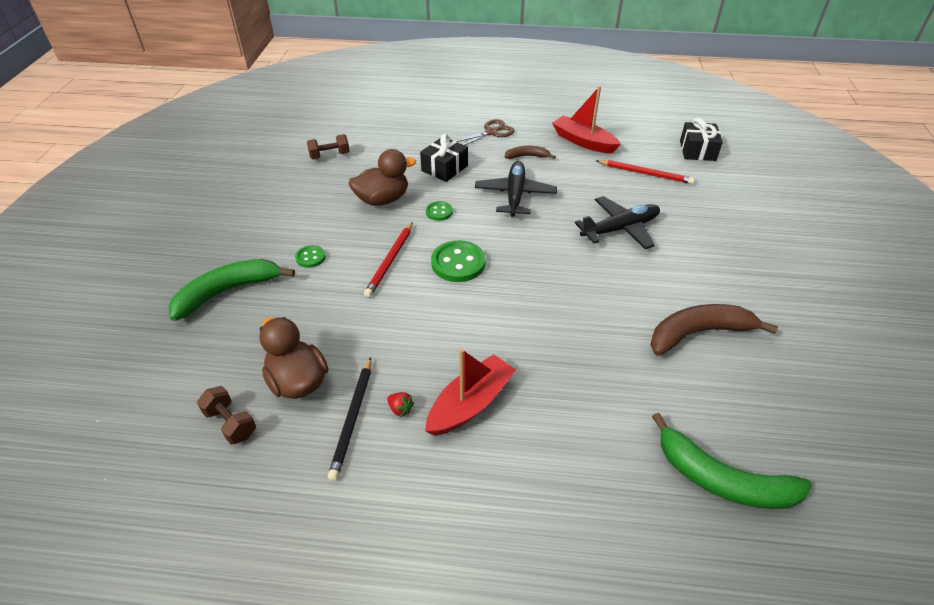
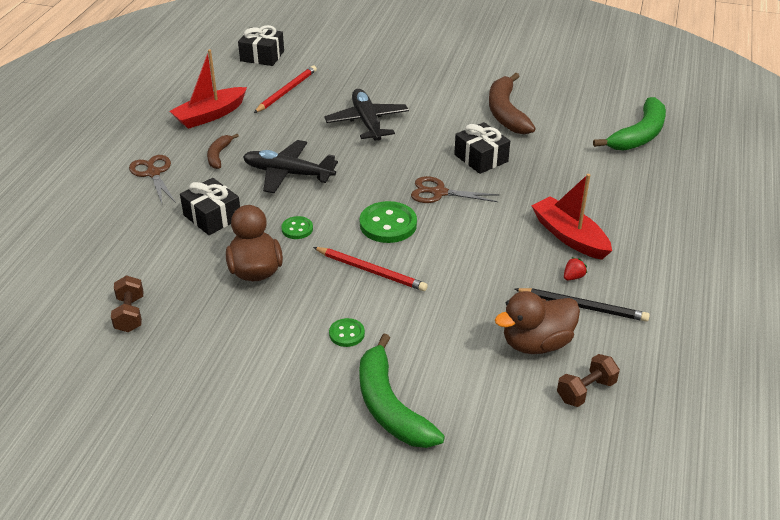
camera: 80 degrees left, 5 degrees down
none -> brown scissors [411,176,500,203]
none -> black gift [454,122,510,174]

